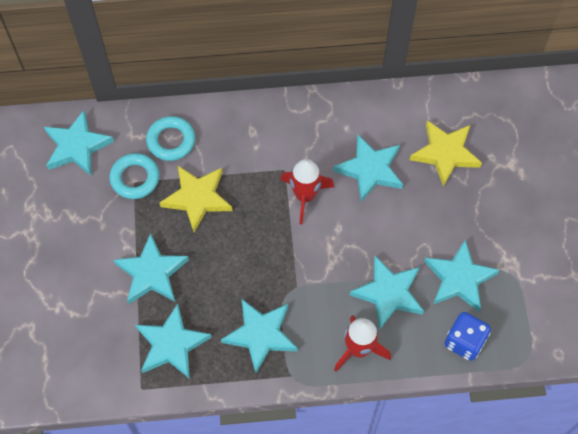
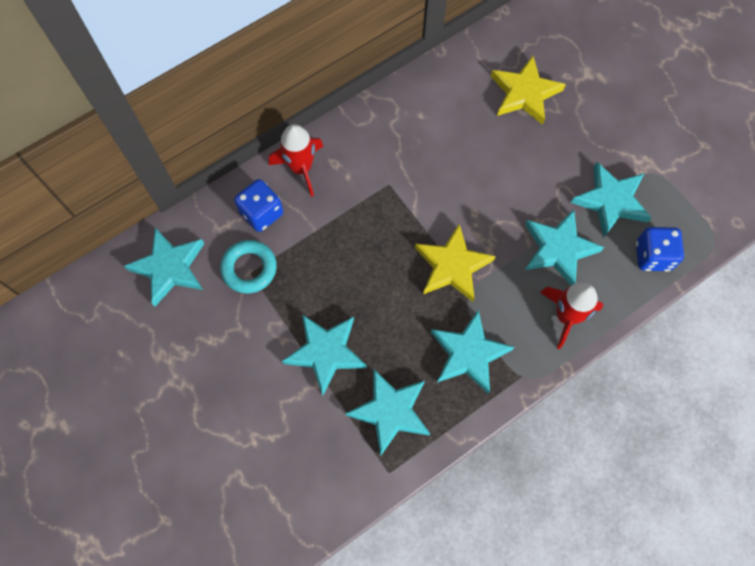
camera: 30 degrees left, 5 degrees up
turquoise ring [146,116,195,161] -> blue dice [234,179,283,232]
yellow star [159,166,232,232] -> yellow star moved to [415,224,496,302]
red rocket [280,159,334,224] -> red rocket moved to [269,124,323,197]
turquoise star [333,134,403,202] -> none

